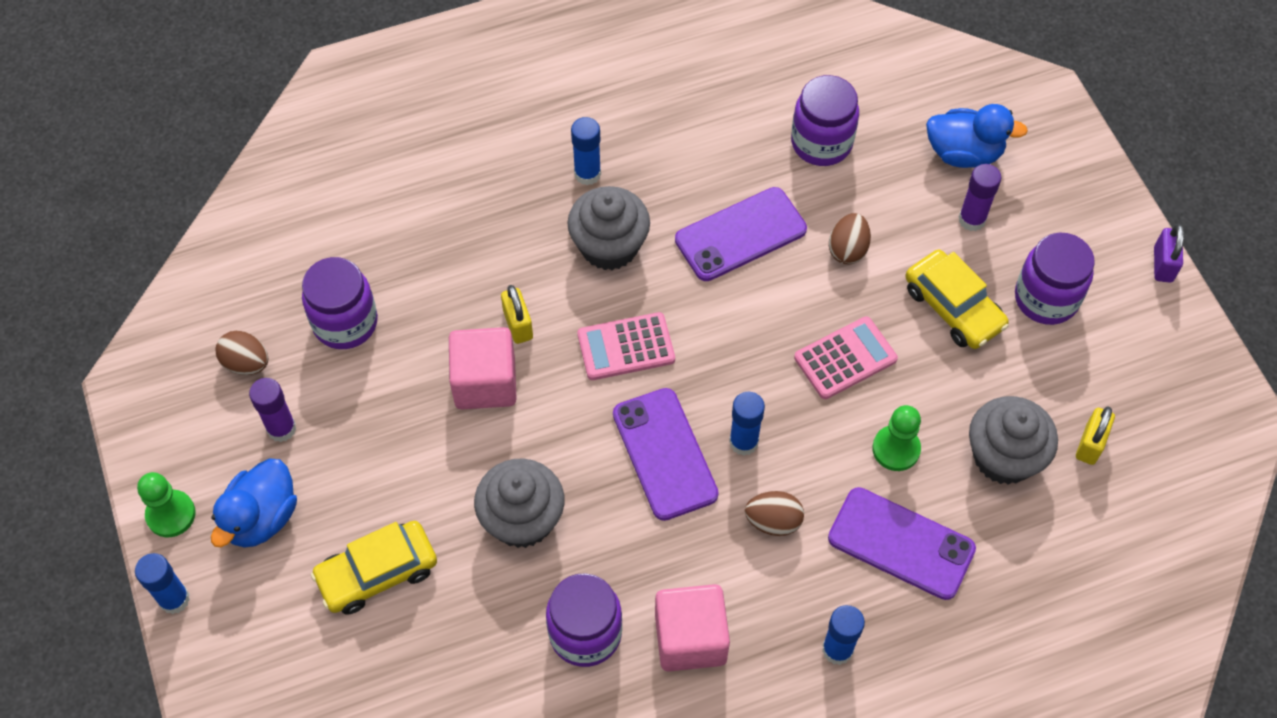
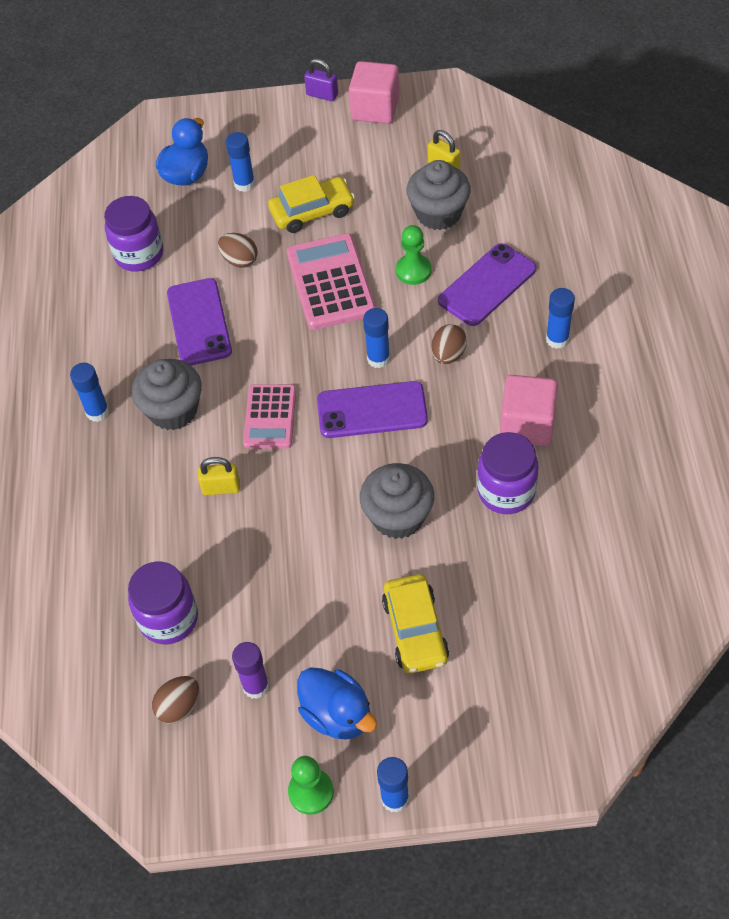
camera: 70 degrees left, 5 degrees down
pink cube [449,327,517,409] -> pink cube moved to [349,61,399,124]
pink calculator [794,316,898,399] -> pink calculator [287,234,376,330], size x1.54
purple glue stick [958,164,1001,231] -> blue glue stick [226,132,255,192]
purple jar [1015,233,1095,325] -> none

